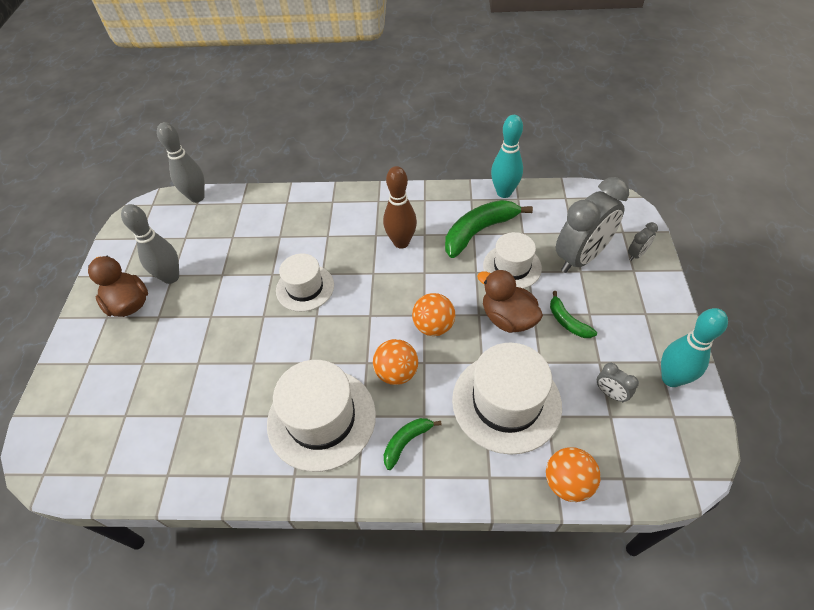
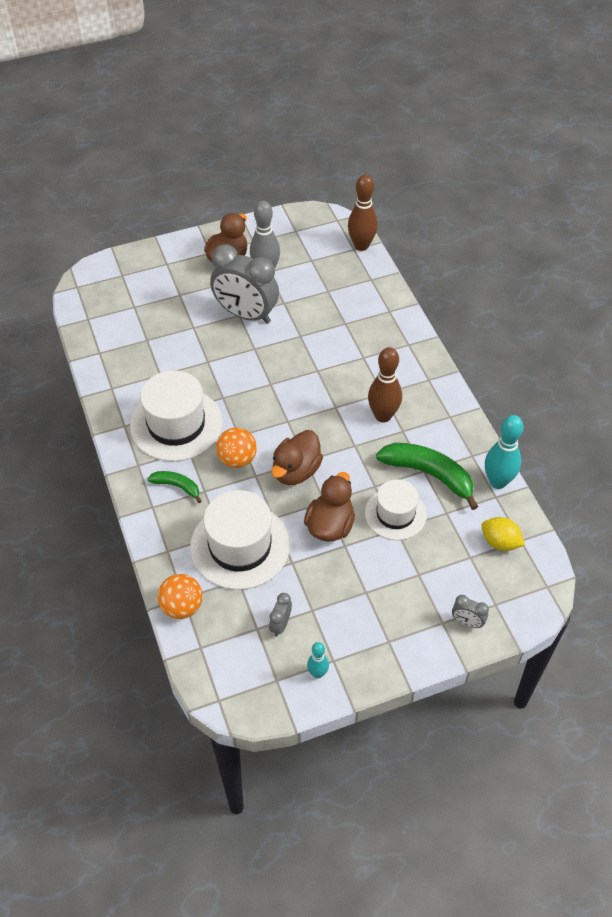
camera: 65 degrees right, 0 degrees up
grey bowling pin [157,122,205,203] -> brown bowling pin [348,174,378,251]
white hat [276,254,334,312] -> none
orange ball [412,293,455,336] -> brown duck [271,430,323,485]
green banana [550,291,597,338] -> none
grey clock [556,177,629,273] -> grey clock moved to [210,244,279,324]
turquoise bowling pin [661,308,728,387] -> turquoise bowling pin [307,642,329,678], size x0.55
none -> yellow lemon [481,517,525,551]

